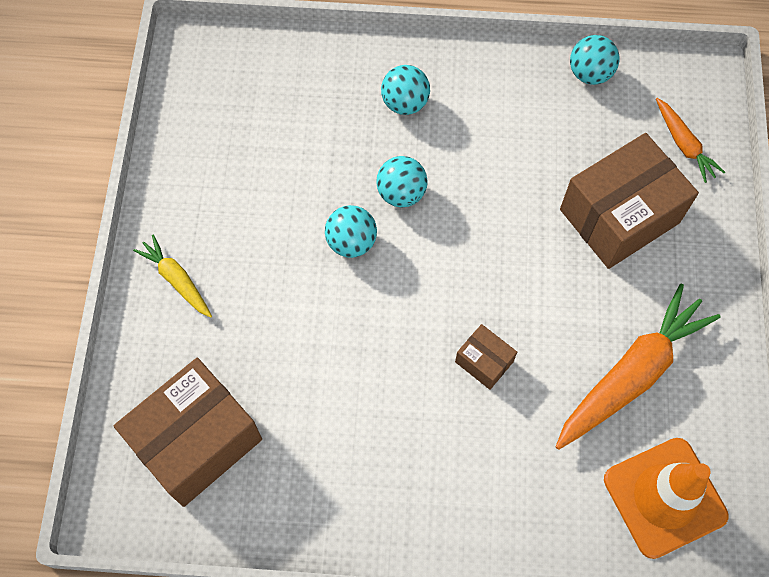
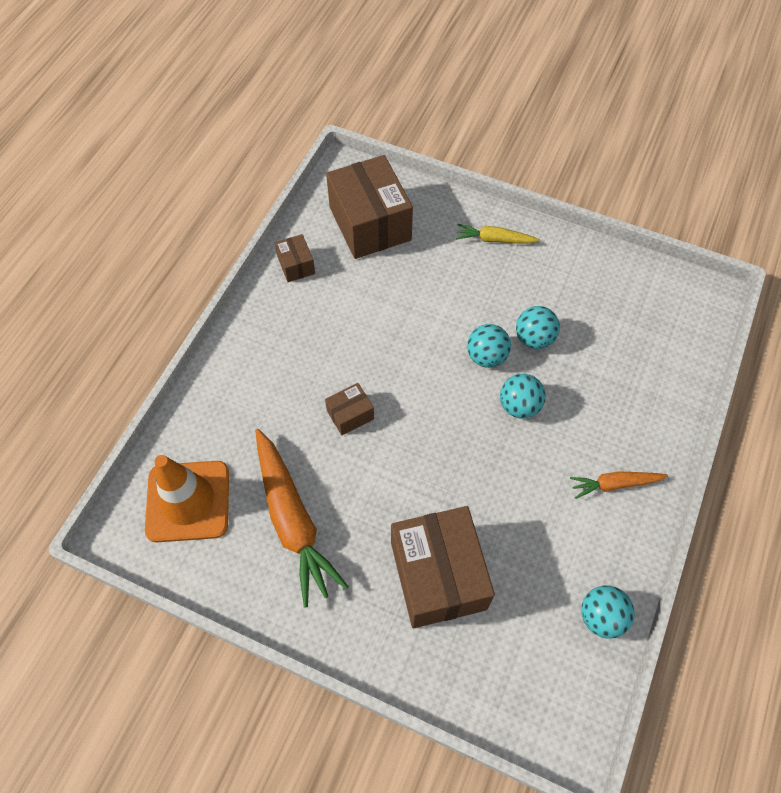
camera: 110 degrees right, 5 degrees down
yellow carrot [133,235,212,318] -> yellow carrot turned 150 degrees counterclockwise [456,224,540,243]
turquoise ball [381,65,430,115] -> turquoise ball moved to [516,306,560,349]
orange carrot [656,98,725,183] -> orange carrot moved to [570,471,668,499]
none -> brown box [275,234,315,282]

